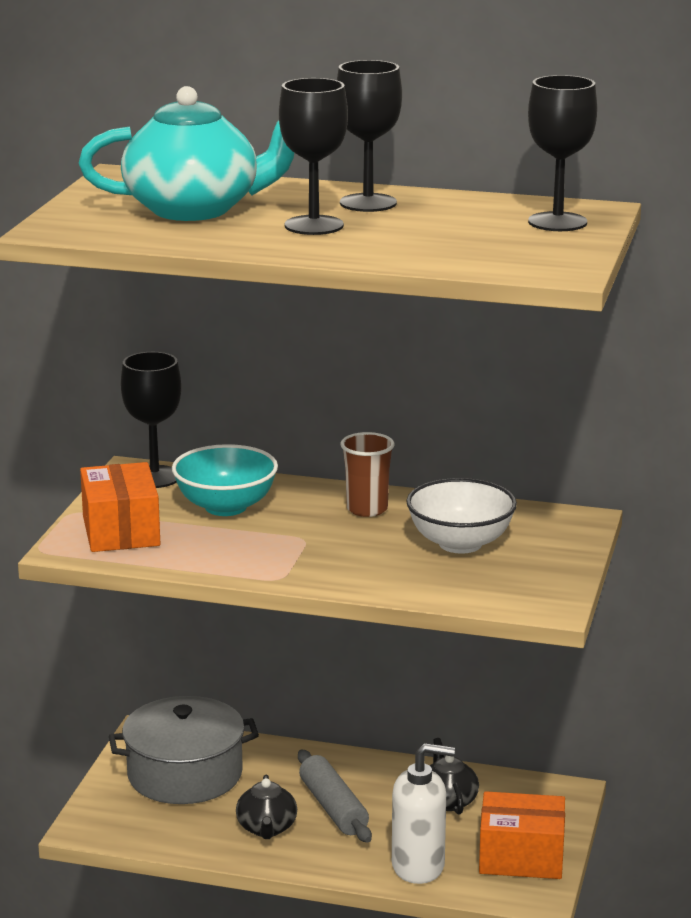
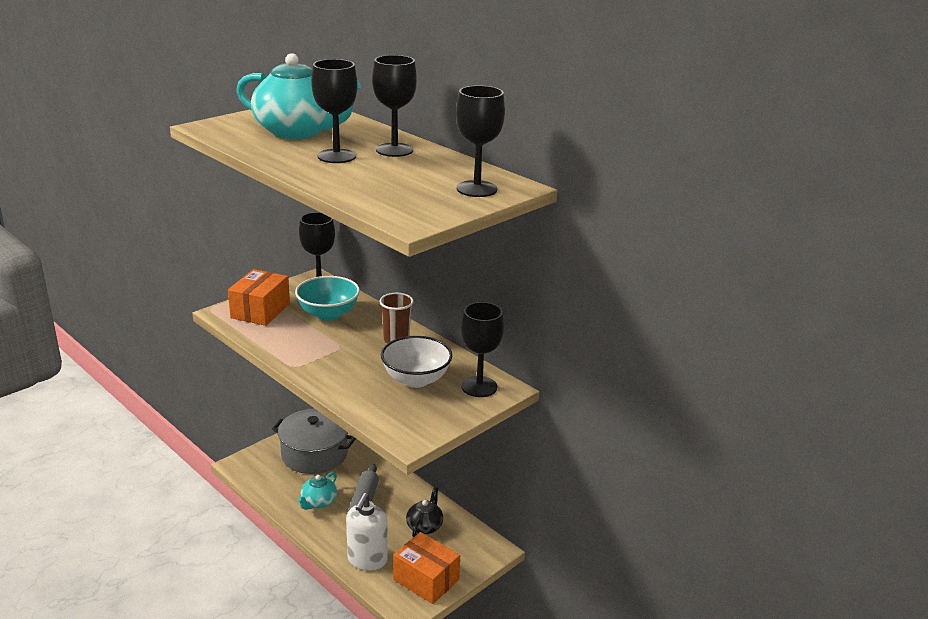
camera: 30 degrees right, 5 degrees up
black teapot [236,775,297,839] -> turquoise teapot [298,472,337,510]
white soap dispenser [392,743,455,884] -> white soap dispenser turned 75 degrees clockwise [346,493,388,571]
none -> black goblet [461,302,504,397]

